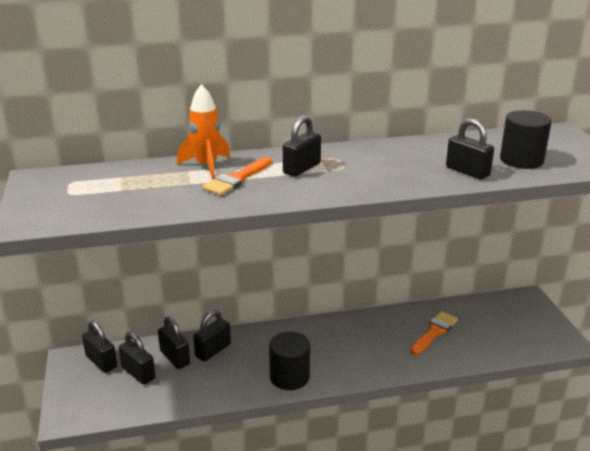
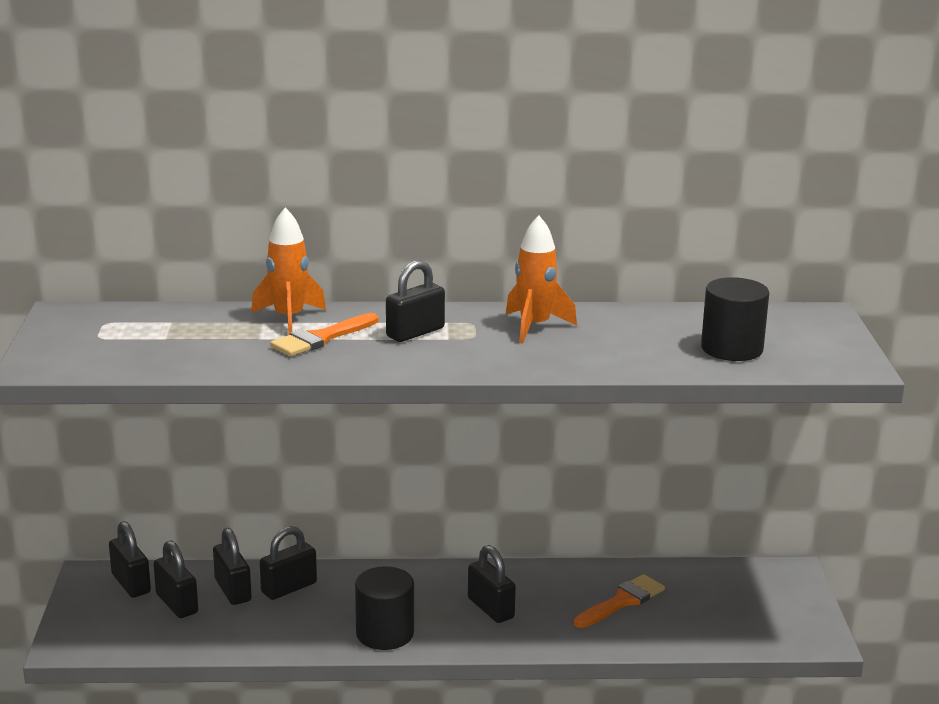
camera: 10 degrees right, 5 degrees down
black padlock [446,119,494,179] -> black padlock moved to [468,545,516,623]
none -> orange rocket [506,215,577,344]

